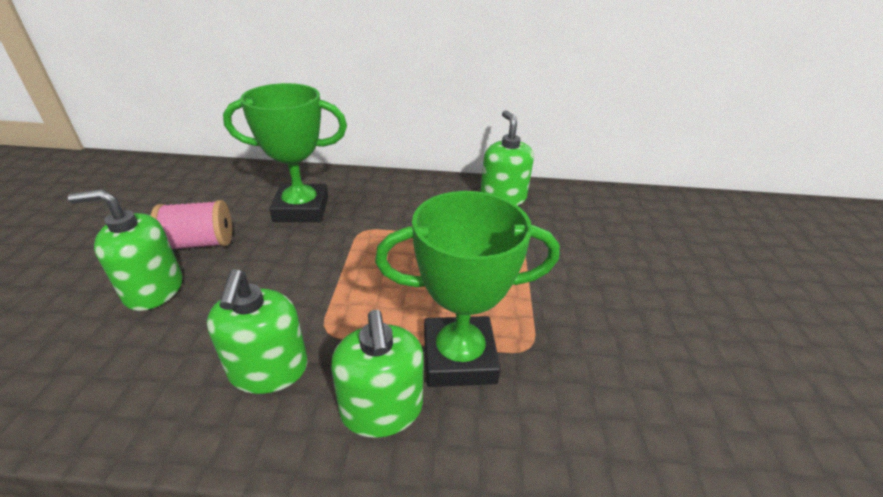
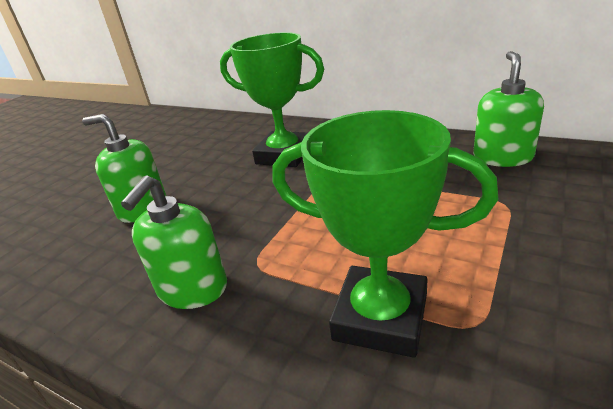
camera: 30 degrees right, 5 degrees down
pink spool [151,200,232,249] -> none
green soap dispenser [331,310,424,438] -> none

